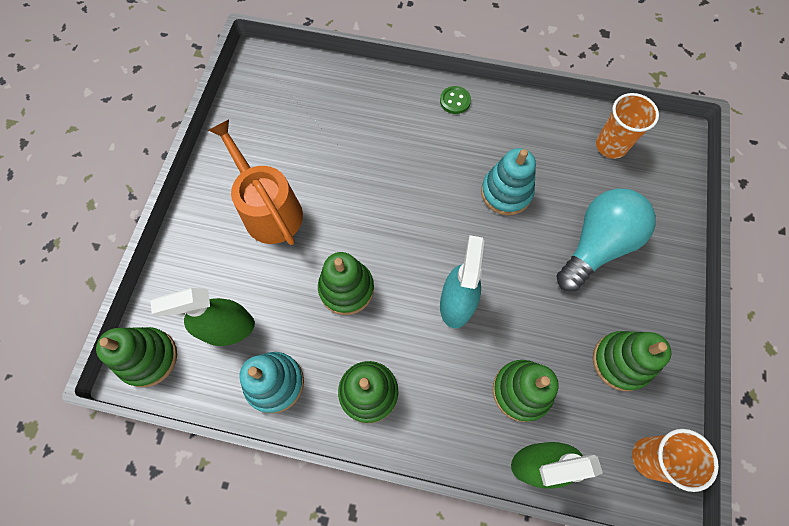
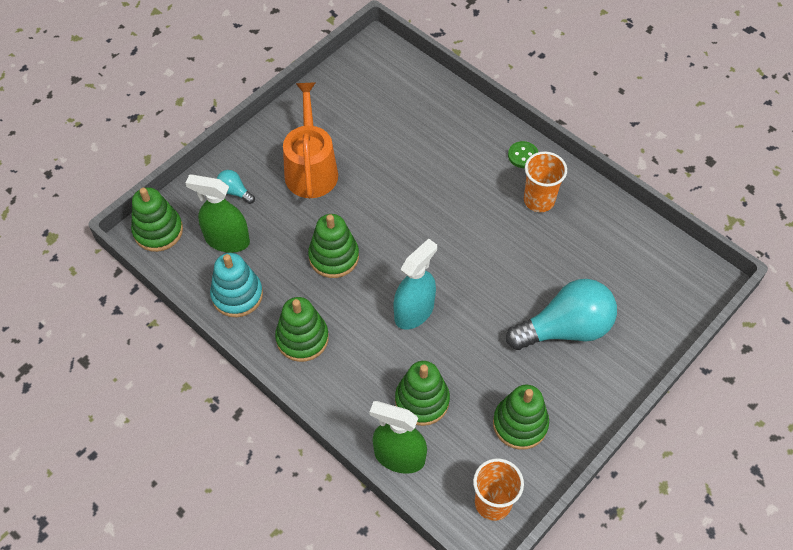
camera: 30 degrees right, 10 degrees down
turquoise stacking toy [481,148,536,215] -> none
orange cup [596,93,659,159] -> orange cup moved to [524,151,567,212]
none -> turquoise light bulb [217,170,255,204]

